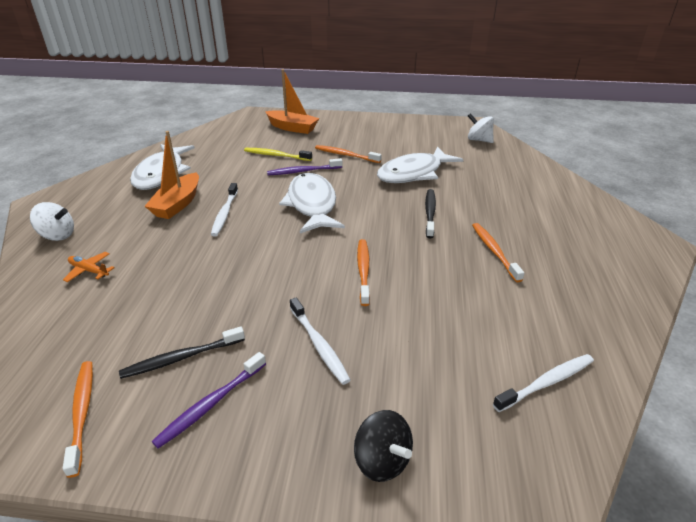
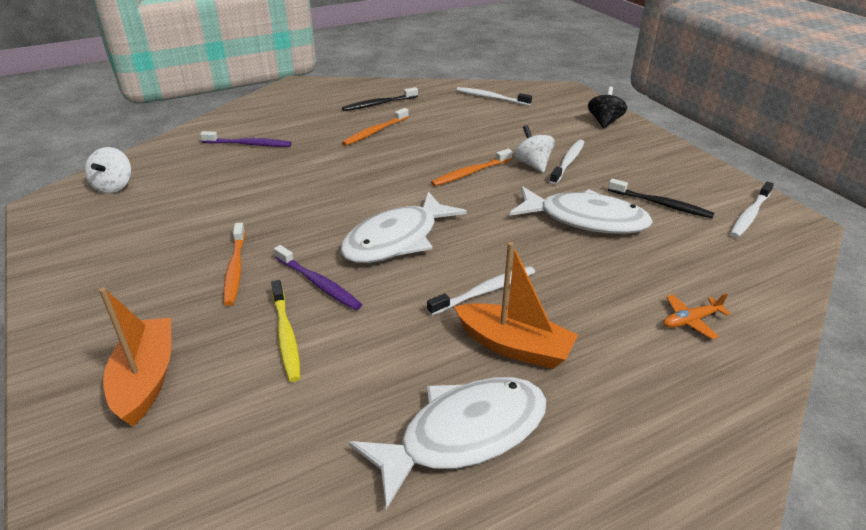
camera: 125 degrees left, 0 degrees up
white spinning top [30,202,74,241] -> white spinning top moved to [513,125,555,173]
orange plane [63,252,115,282] -> orange plane turned 75 degrees clockwise [663,293,731,339]
orange toothbrush [63,361,93,478] -> white toothbrush [730,181,774,238]
orange boat [144,131,199,219] -> orange boat turned 45 degrees clockwise [454,242,578,369]
purple toothbrush [152,352,266,449] -> purple toothbrush moved to [200,131,291,147]
white fish [377,146,463,183] -> white fish moved to [510,186,653,234]
black toothbrush [425,189,436,238] -> black toothbrush moved to [342,87,418,111]

